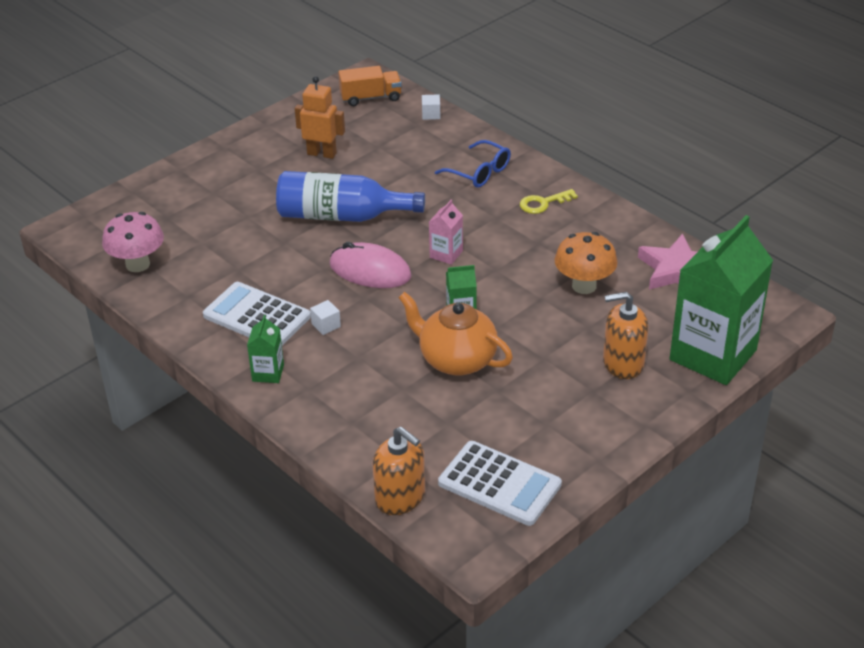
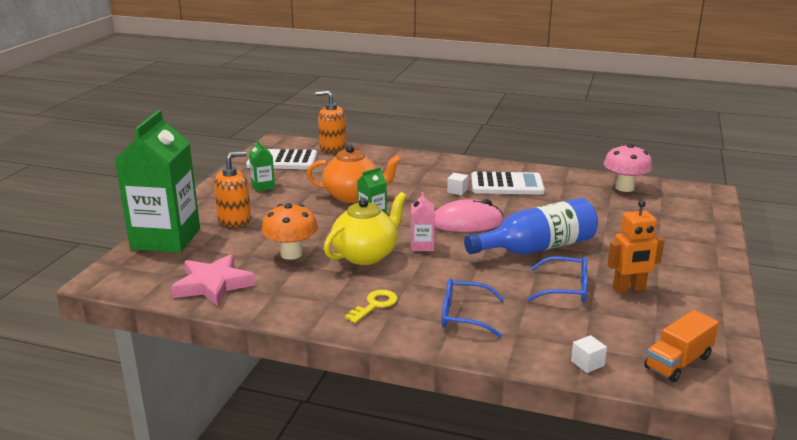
camera: 150 degrees right, 15 degrees down
green carton [247,315,284,383] -> green carton moved to [249,140,275,191]
none -> yellow teapot [324,192,407,265]
none -> blue glasses [528,256,588,302]

